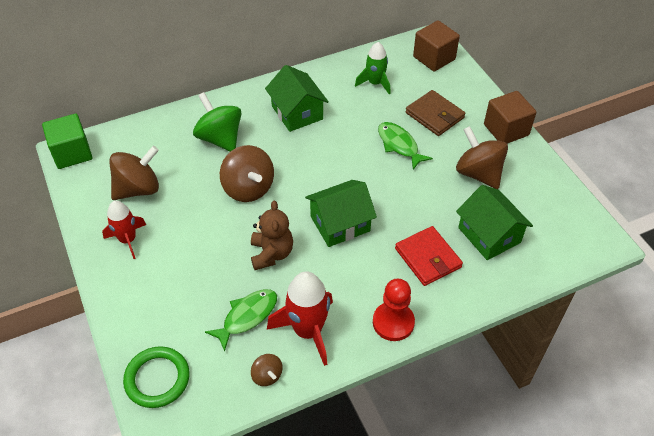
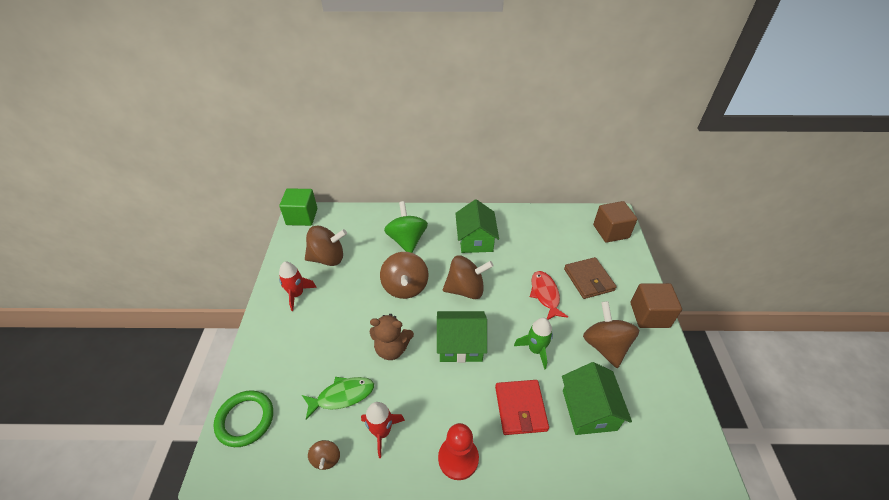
camera: 25 degrees right, 5 degrees down
brown teddy bear [251,200,293,270] -> brown teddy bear turned 75 degrees clockwise [370,314,414,360]
red rocket [267,271,333,366] -> red rocket [361,402,405,458], size x0.65
green rocket [355,42,391,95] -> green rocket moved to [514,318,553,370]
green fish [378,122,433,169] -> red fish [530,271,568,320]
none -> brown spinning top [443,255,493,299]

